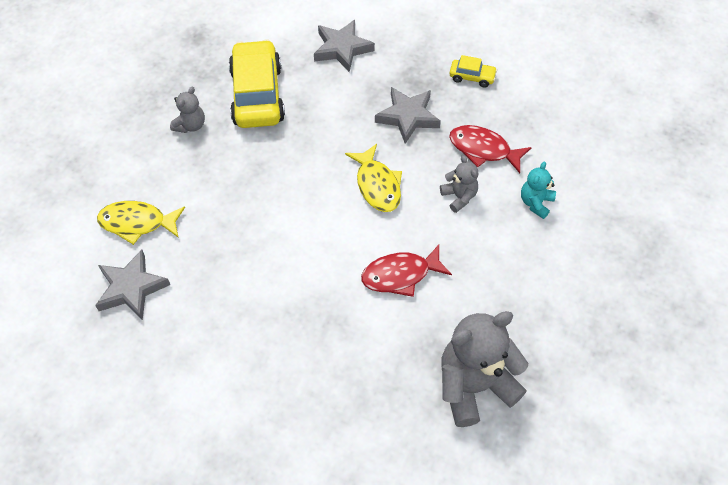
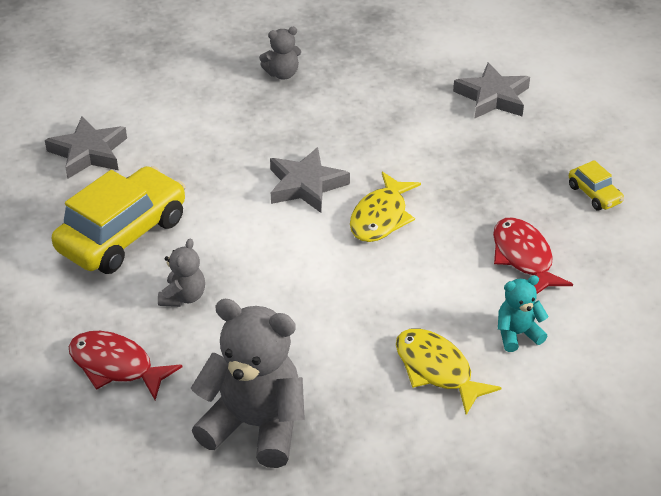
camera: 45 degrees right, 15 degrees down
yellow fish [97,201,185,245] -> yellow fish moved to [396,328,502,415]
yellow car [229,40,285,128] -> yellow car moved to [52,166,186,274]
red fish [361,245,452,297] -> red fish moved to [69,331,182,400]
grey star [375,87,441,144] -> grey star moved to [270,147,350,213]
grey teddy bear [440,155,479,213] -> grey teddy bear moved to [158,239,205,307]

